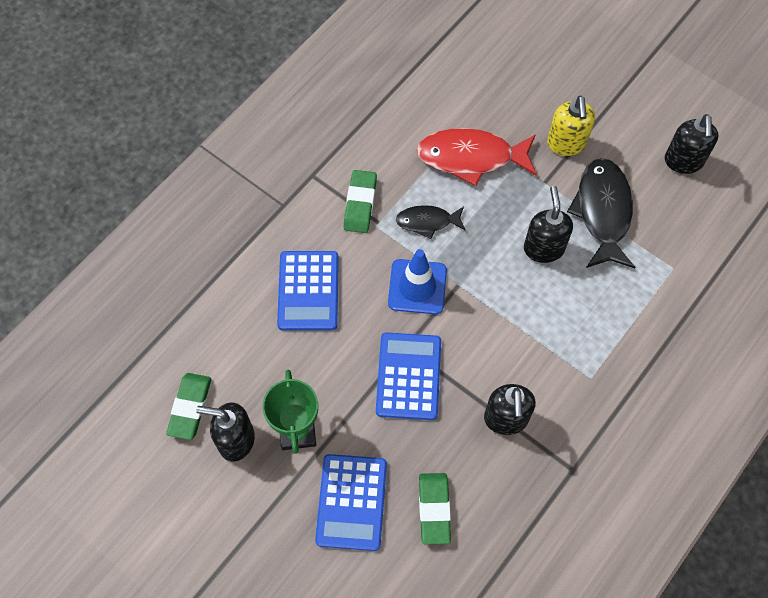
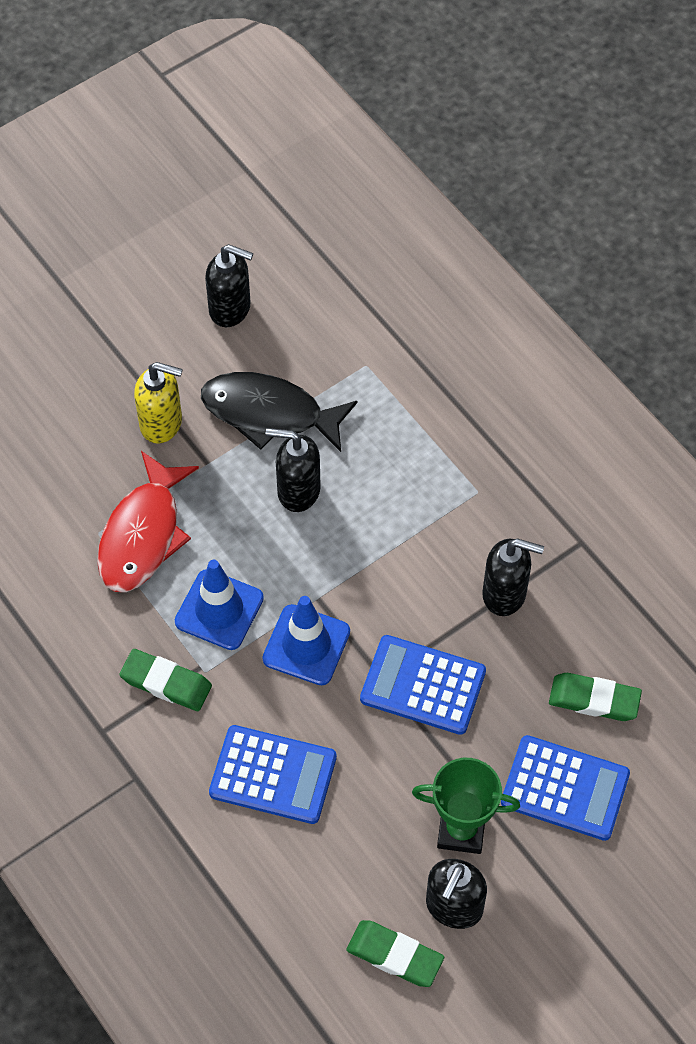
camera: 75 degrees left, 5 degrees down
black fish [396,205,466,239] -> blue traffic cone [175,560,264,650]

